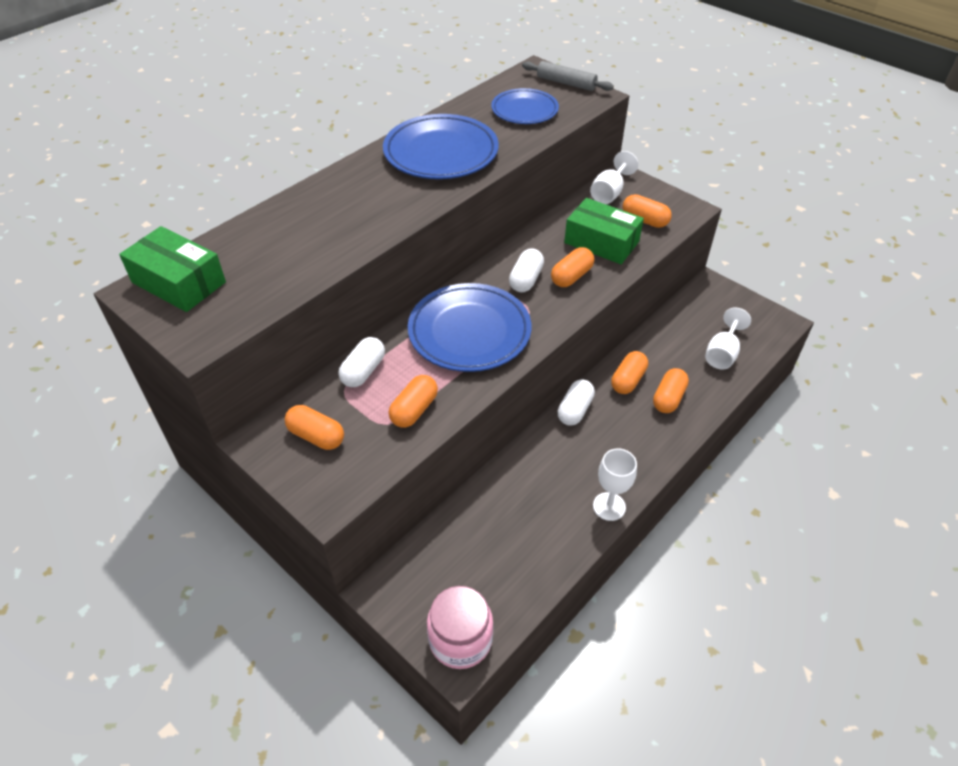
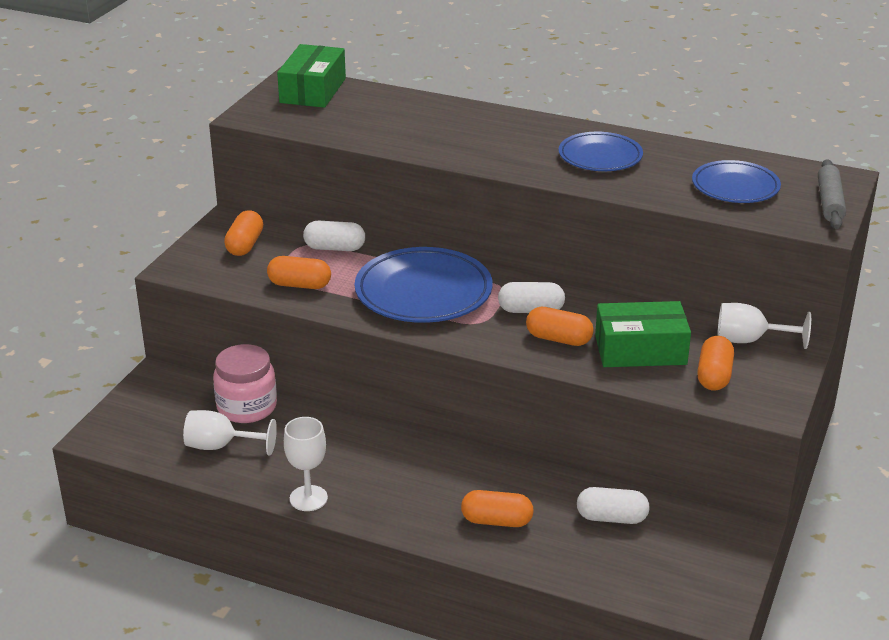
camera: 70 degrees right, 15 degrees down
blue plate [383,114,499,179] -> blue plate [558,132,643,171], size x0.62
pink jar [427,586,494,669] -> pink jar moved to [213,344,277,423]
white capsule [558,379,595,425] -> white capsule moved to [577,487,650,524]
green box [564,198,644,264] -> green box turned 75 degrees clockwise [595,301,691,367]
orange capsule [611,351,648,394] -> none
white goblet [705,308,751,369] -> white goblet moved to [183,410,277,455]

